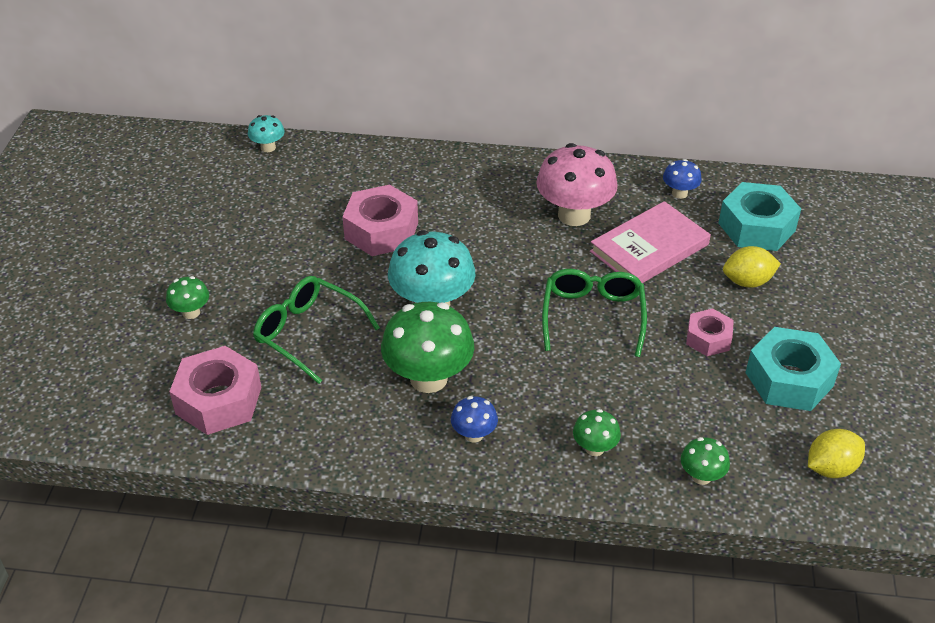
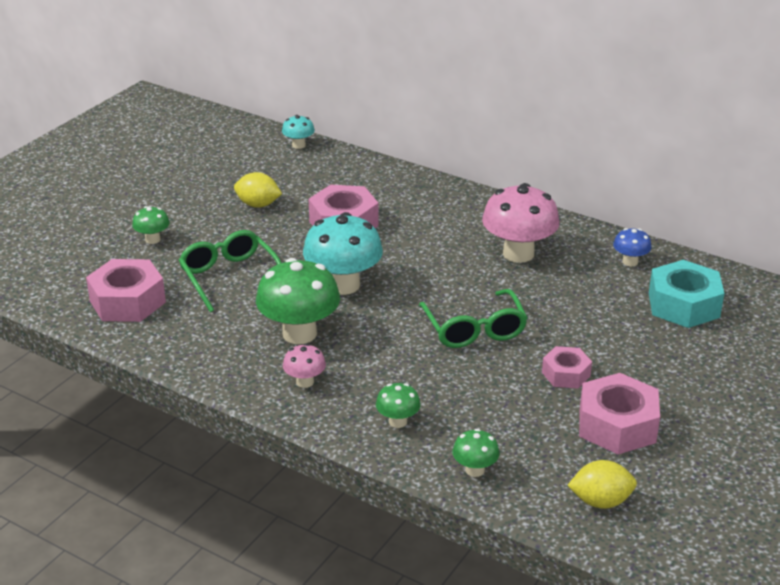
camera: 25 degrees right, 10 degrees down
blue mushroom [451,396,498,442] -> pink mushroom [283,343,326,388]
green glasses [542,269,647,357] -> green glasses turned 135 degrees clockwise [419,289,528,348]
pink book [590,201,711,283] -> none
yellow lemon [723,246,781,288] -> yellow lemon moved to [234,172,282,208]
turquoise nut [745,327,841,411] -> pink nut [579,373,660,454]

